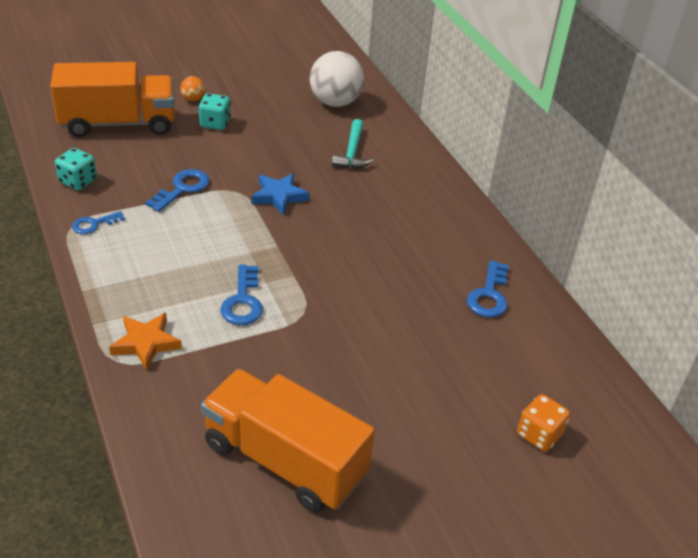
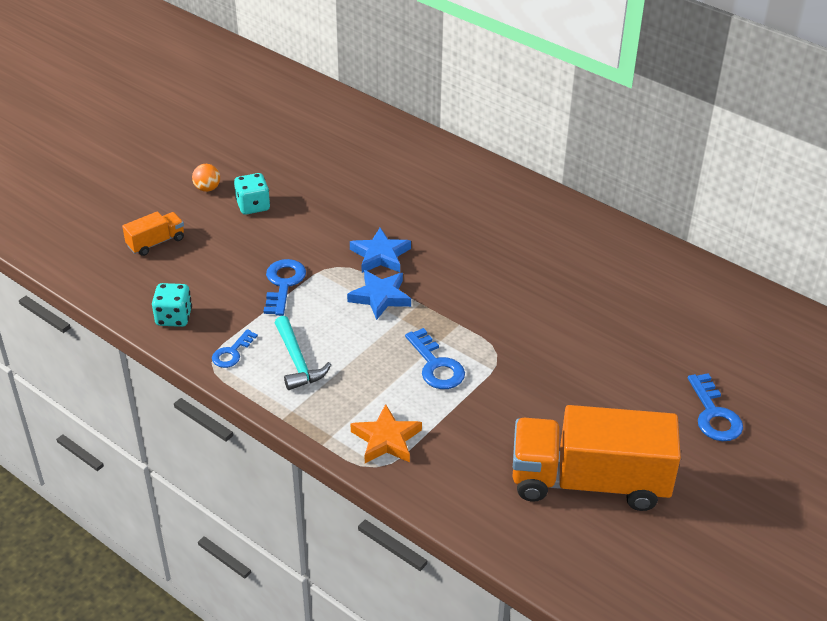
camera: 25 degrees left, 0 degrees up
orange truck [50,62,175,137] -> orange truck [122,211,184,256], size x0.44
white ball [310,51,364,107] -> none
turquoise hammer [332,119,373,168] -> turquoise hammer moved to [275,316,331,390]
blue key [467,260,509,318] -> blue key moved to [688,373,743,441]
orange dice [517,394,570,452] -> none
none -> blue star [347,270,411,320]

